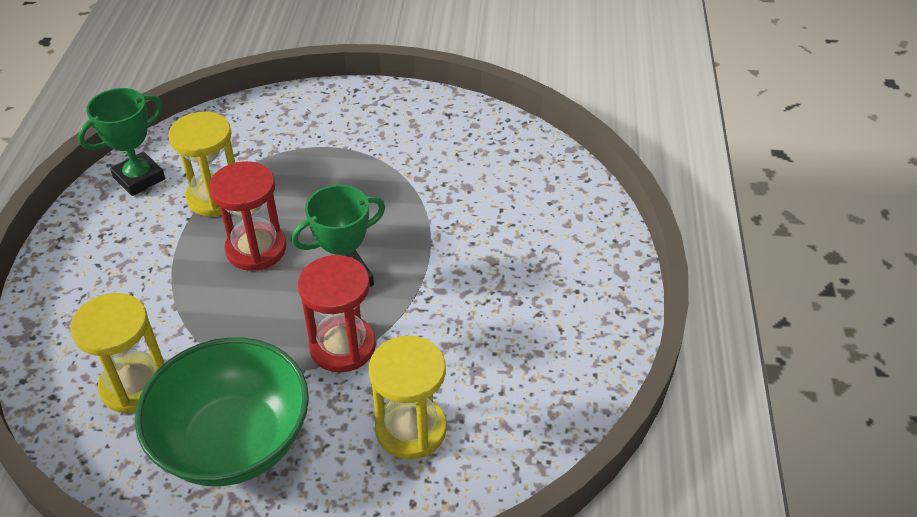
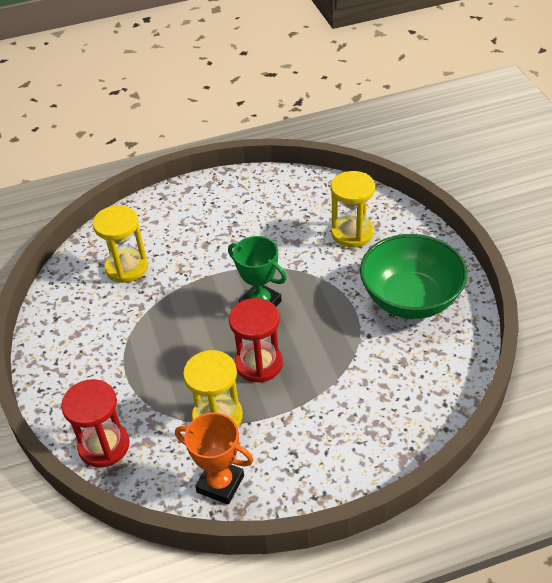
camera: 110 degrees left, 0 degrees up
yellow hourglass [70,293,165,414] -> yellow hourglass moved to [93,205,148,283]
green trophy [78,88,165,196] -> orange trophy [175,413,254,504]
red hourglass [298,255,376,372] -> red hourglass moved to [61,379,130,468]

